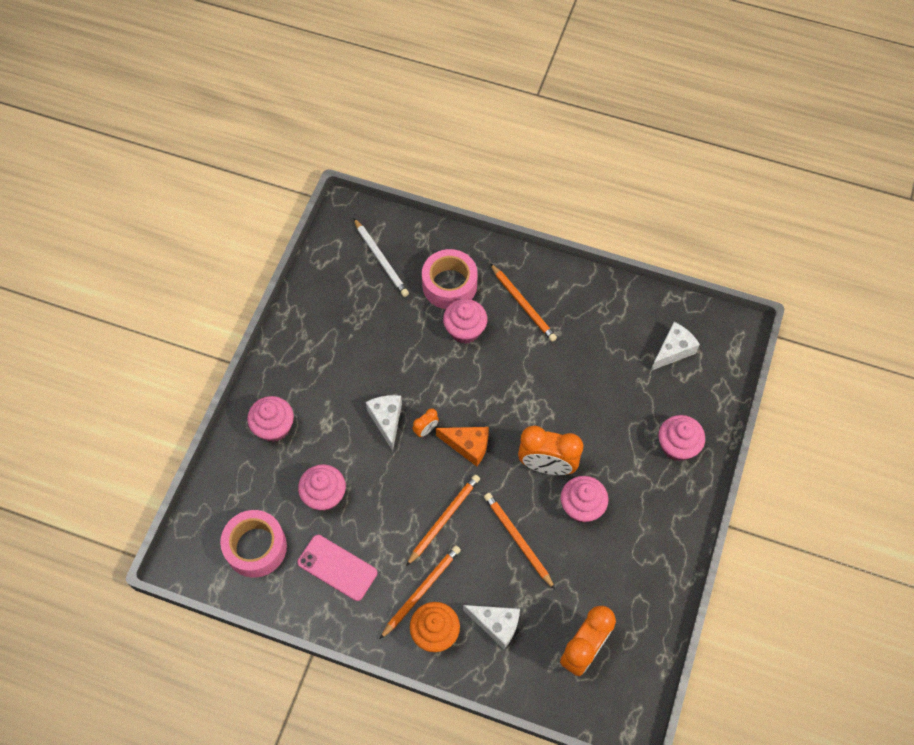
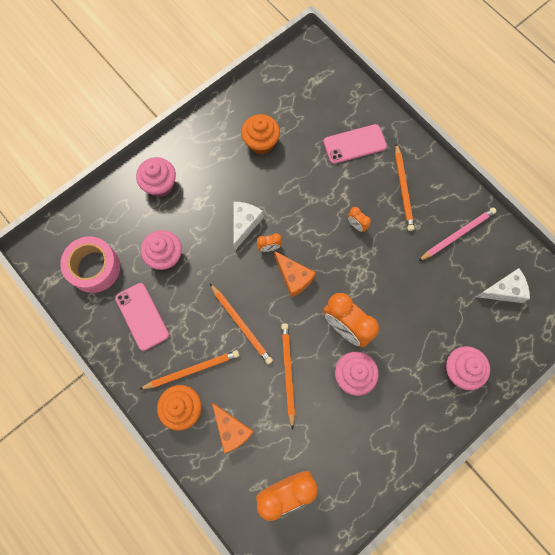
camera: 30 degrees right, 10 degrees up
white pencil [353,218,409,297] -> none
orange pencil [406,475,480,566] -> orange pencil turned 75 degrees clockwise [210,284,273,364]
pink tape [422,249,478,309] -> pink phone [323,124,387,164]
pink cupcake [443,299,487,344] -> none
white cheese [463,605,520,649] -> orange cheese [212,403,254,454]
none -> orange cupcake [241,114,280,155]
none -> orange clock [347,207,371,232]
none -> pink pencil [418,207,497,261]

